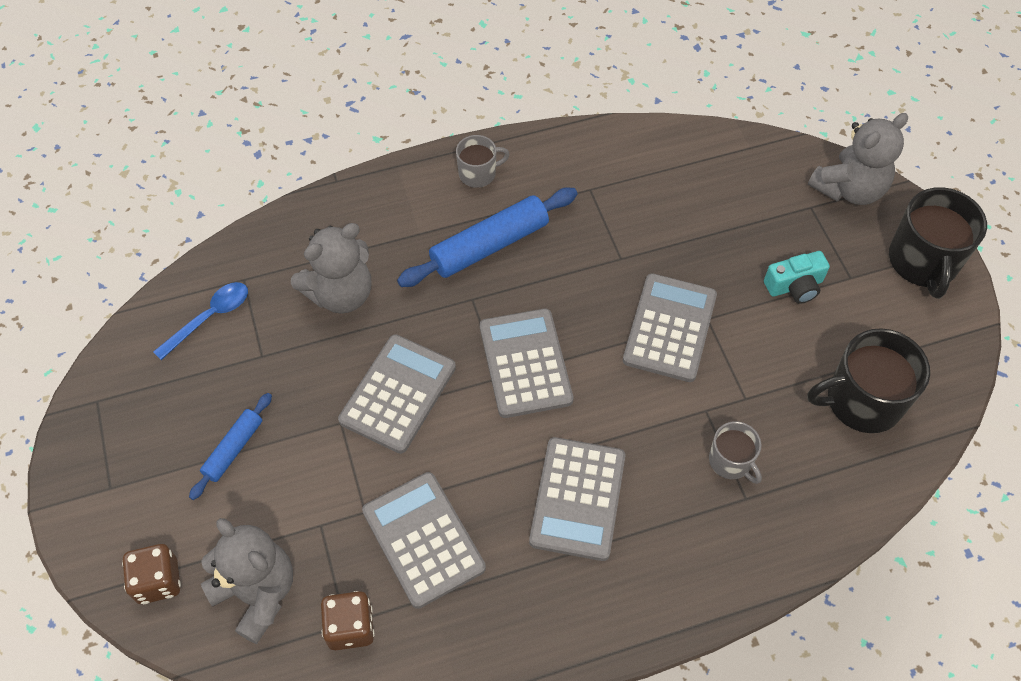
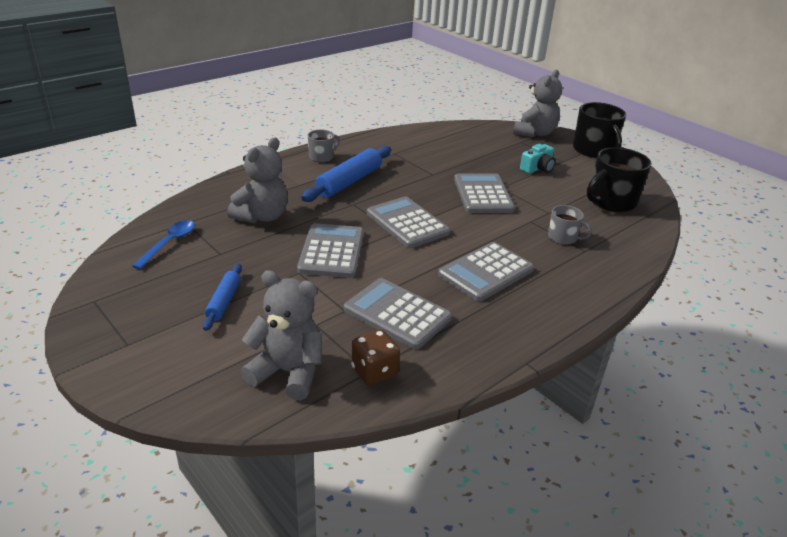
camera: 25 degrees left, 25 degrees down
brown dice [122,544,181,604] -> none
grey calculator [529,437,625,561] -> grey calculator turned 60 degrees clockwise [438,242,534,301]

